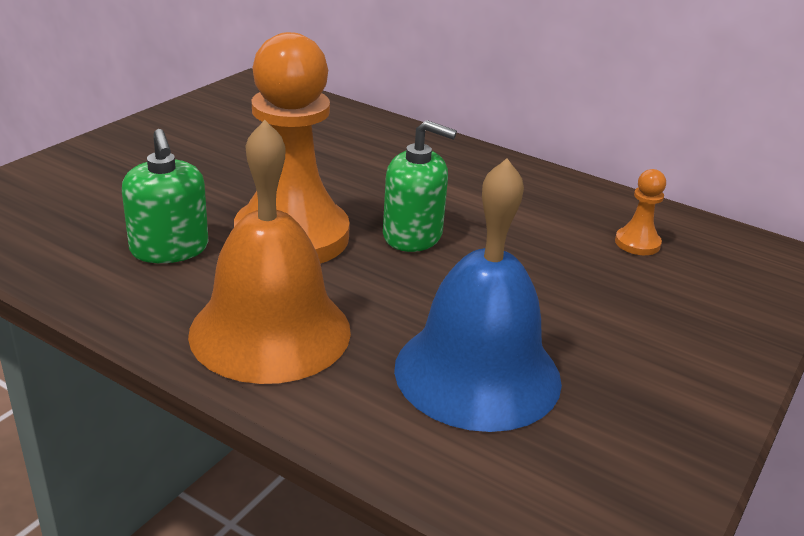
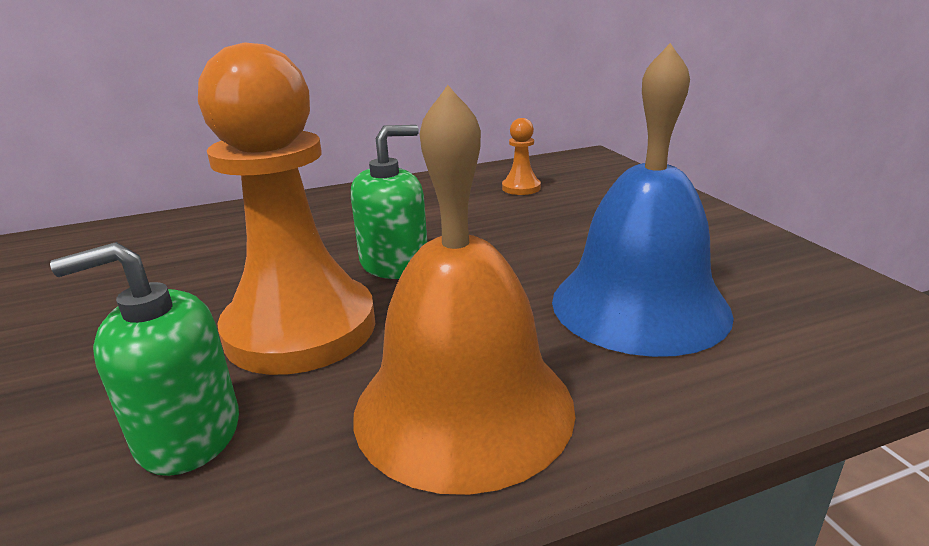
camera: 50 degrees left, 5 degrees down
green soap dispenser [122,129,209,263] -> green soap dispenser turned 150 degrees clockwise [50,242,239,476]

